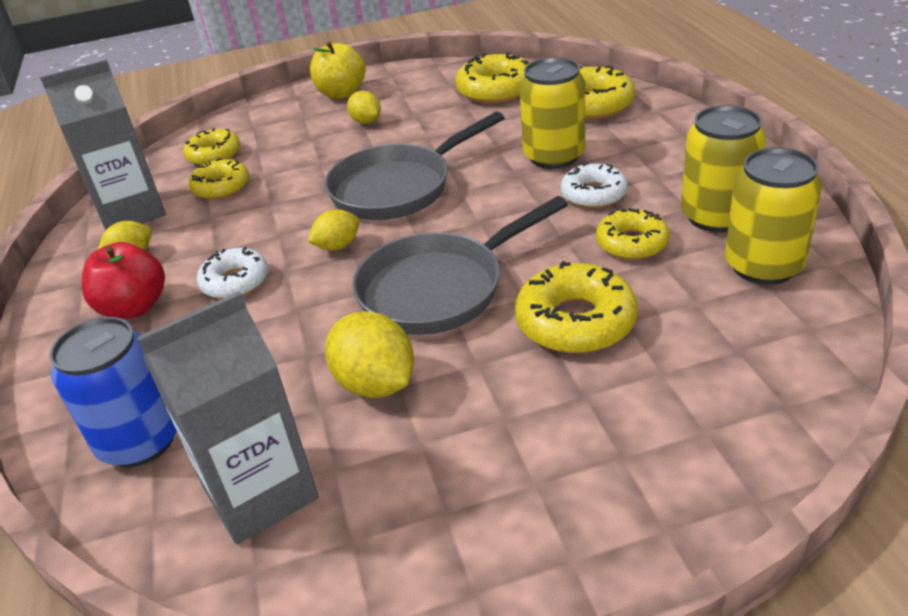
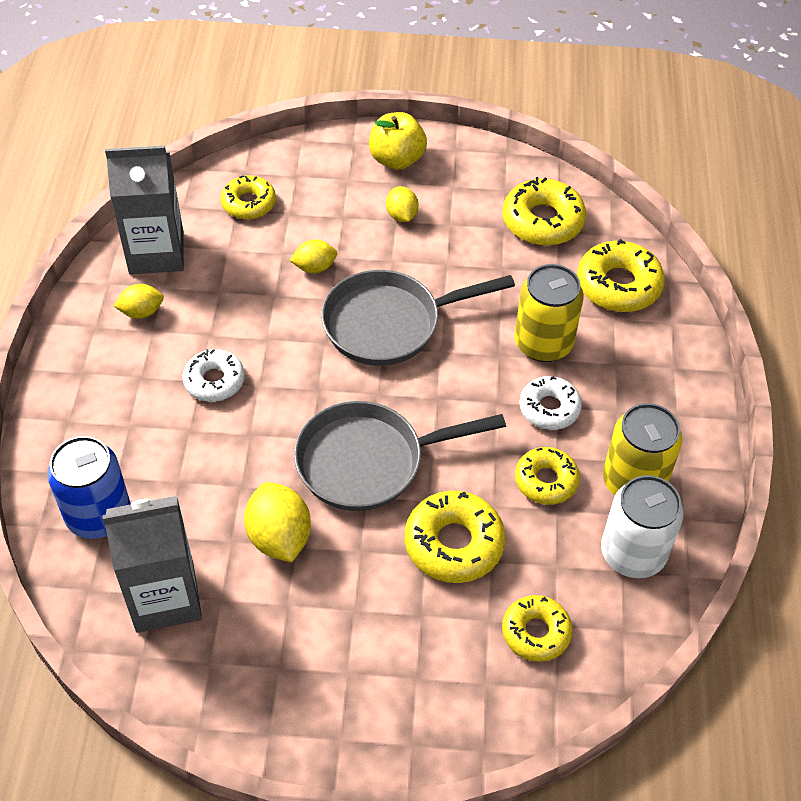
camera: 15 degrees right, 15 degrees up
red apple [82,242,165,319] -> none
yellow donut [189,158,249,200] -> yellow donut moved to [502,595,572,662]
yellow lemon [308,209,359,251] -> yellow lemon moved to [289,239,337,273]
yellow can [725,147,822,285] -> white can [601,475,684,578]

